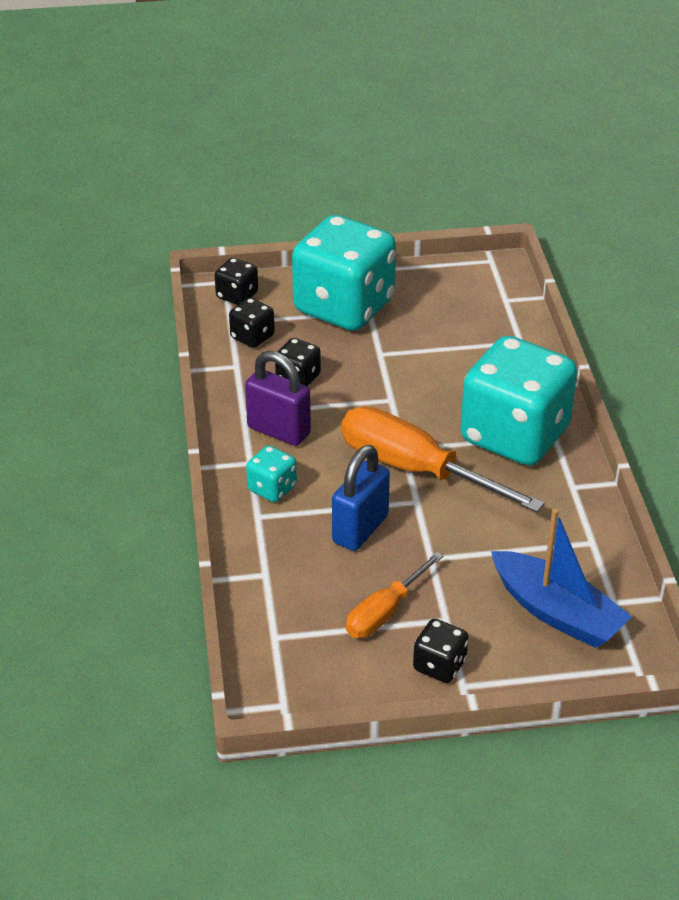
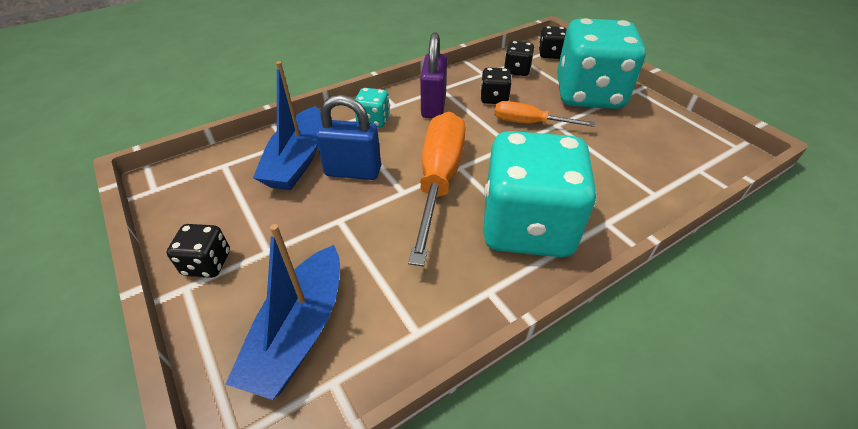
camera: 65 degrees right, 5 degrees up
orange screwdriver [346,552,444,638] -> orange screwdriver moved to [494,101,595,127]
none -> blue boat [253,61,321,190]

